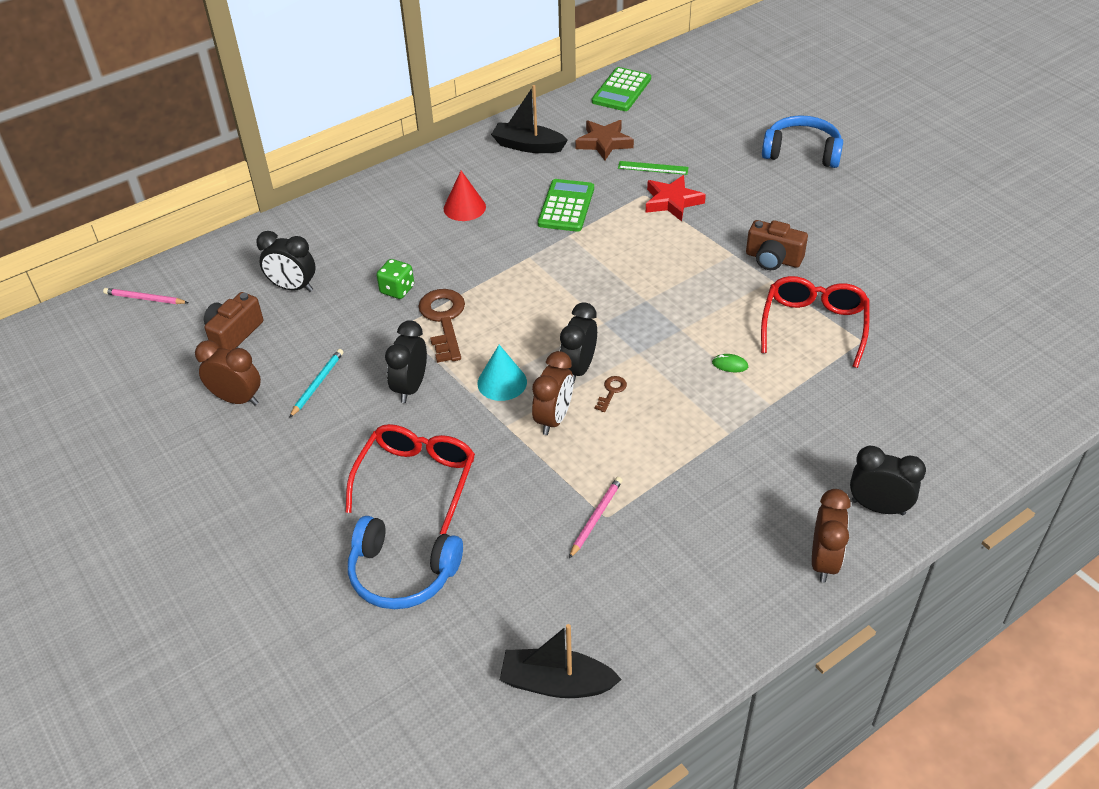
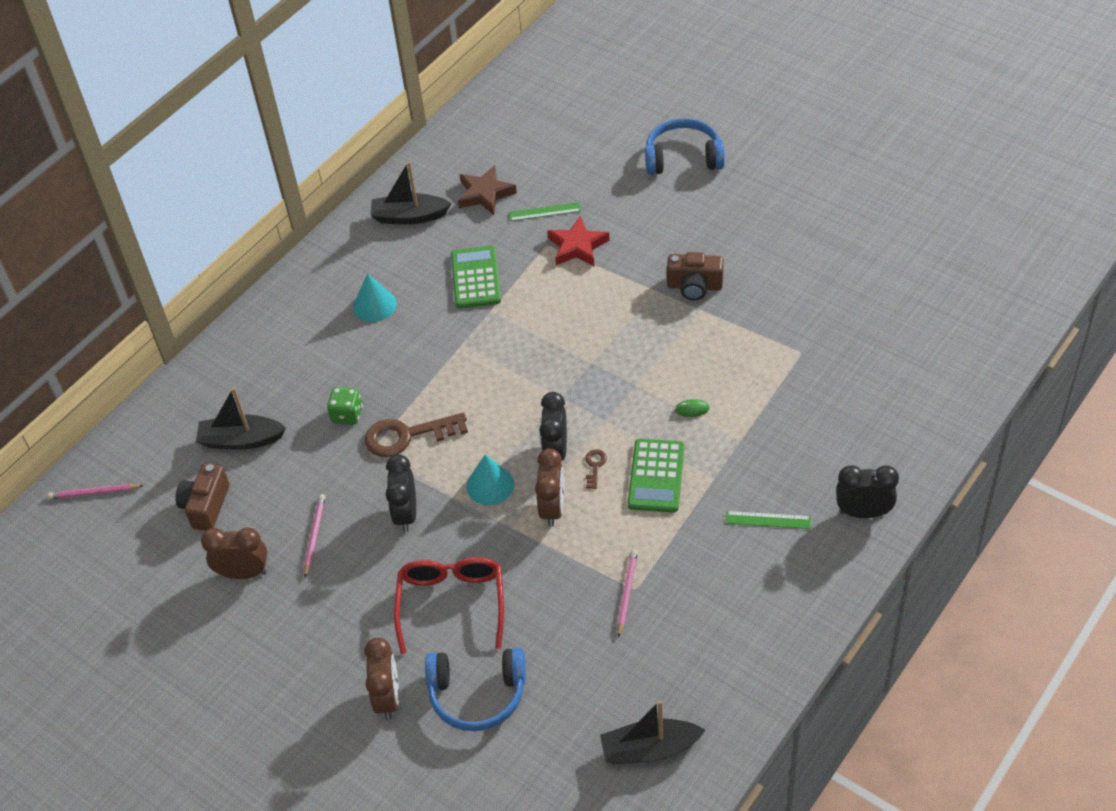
camera: 15 degrees left, 5 degrees up
black clock [256,231,315,292] -> black boat [196,387,286,450]
turquoise pencil [289,349,343,418] -> pink pencil [304,494,326,577]
brown key [418,289,465,363] -> brown key turned 75 degrees counterclockwise [365,412,468,457]
red cone [444,171,486,221] -> turquoise cone [353,273,397,322]
green calculator [592,67,651,111] -> green calculator moved to [628,439,684,513]
red glasses [761,276,870,368] -> none
brown clock [812,489,851,583] -> brown clock moved to [364,638,399,720]
none -> green ruler [726,511,811,529]

